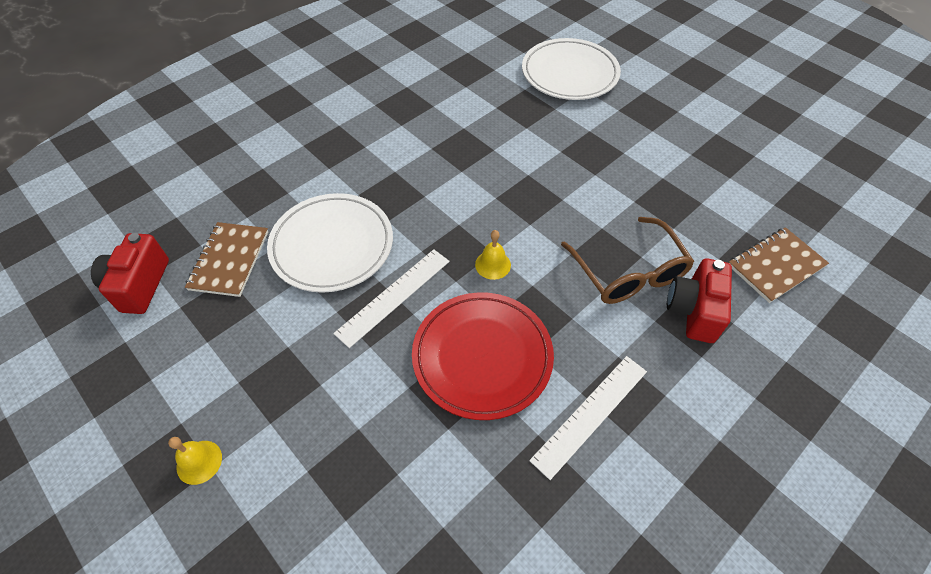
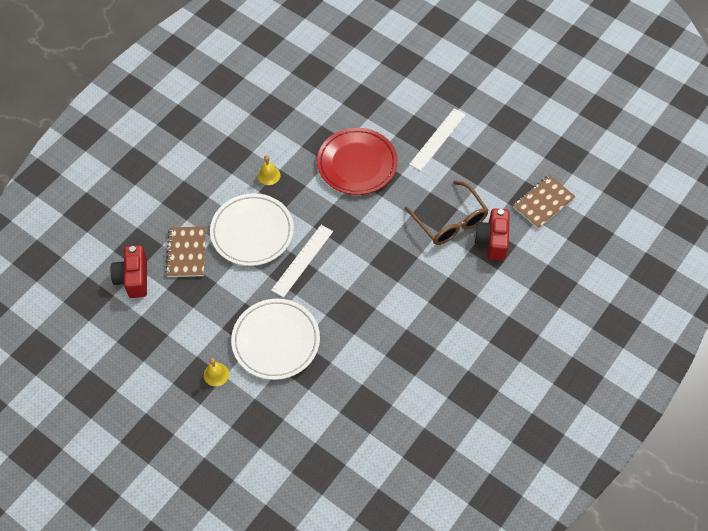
camera: 10 degrees left, 5 degrees up
red plate [412,292,554,420] -> red plate moved to [317,128,397,195]
yellow bell [475,230,511,280] -> yellow bell moved to [258,155,280,185]
white plate [522,38,621,100] -> white plate moved to [231,299,320,380]
white ruler [529,356,647,480] -> white ruler moved to [409,108,466,171]

